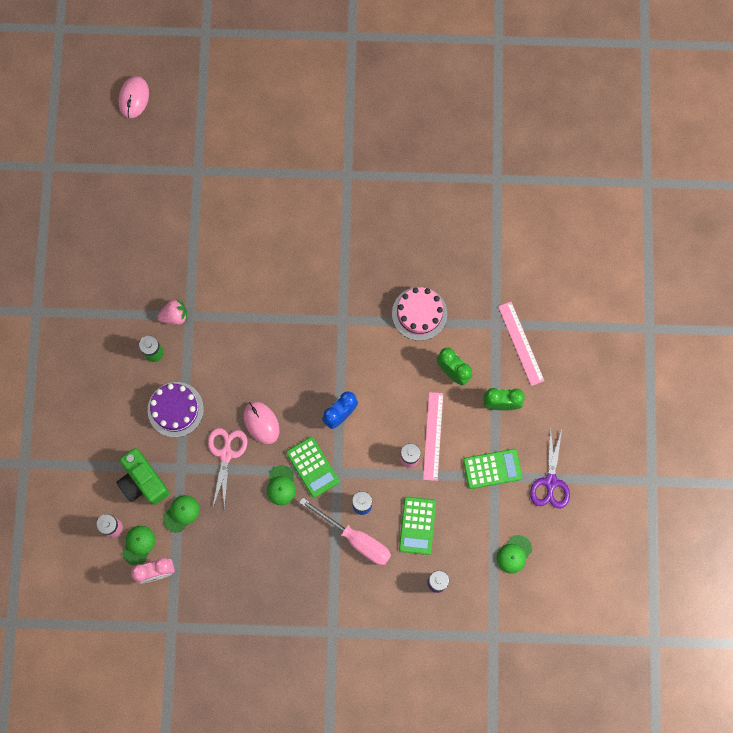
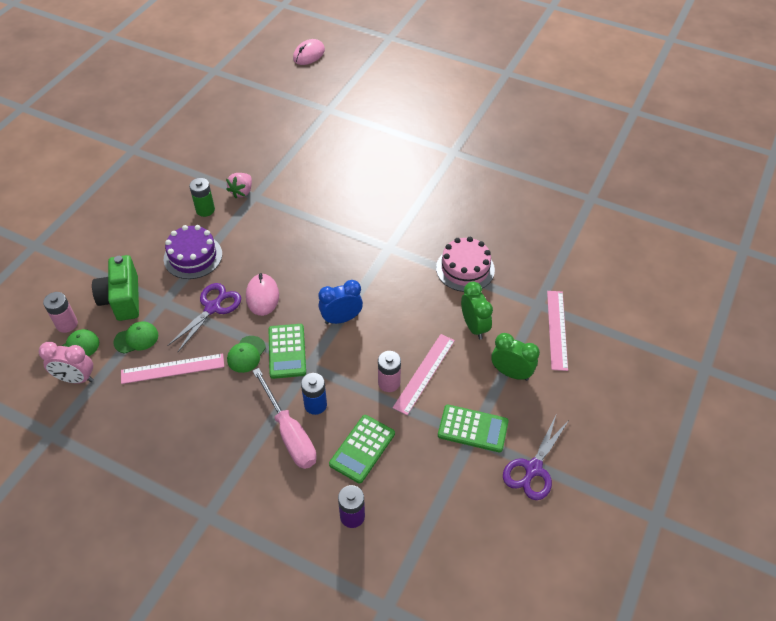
camera: 25 degrees right, 25 degrees down
pink strawberry [157,299,187,325] -> pink strawberry turned 105 degrees clockwise [226,173,252,198]
pink scissors [208,428,247,509] -> purple scissors [167,283,241,352]
green cap [496,535,532,574] -> none
none -> pink ruler [121,354,224,384]

